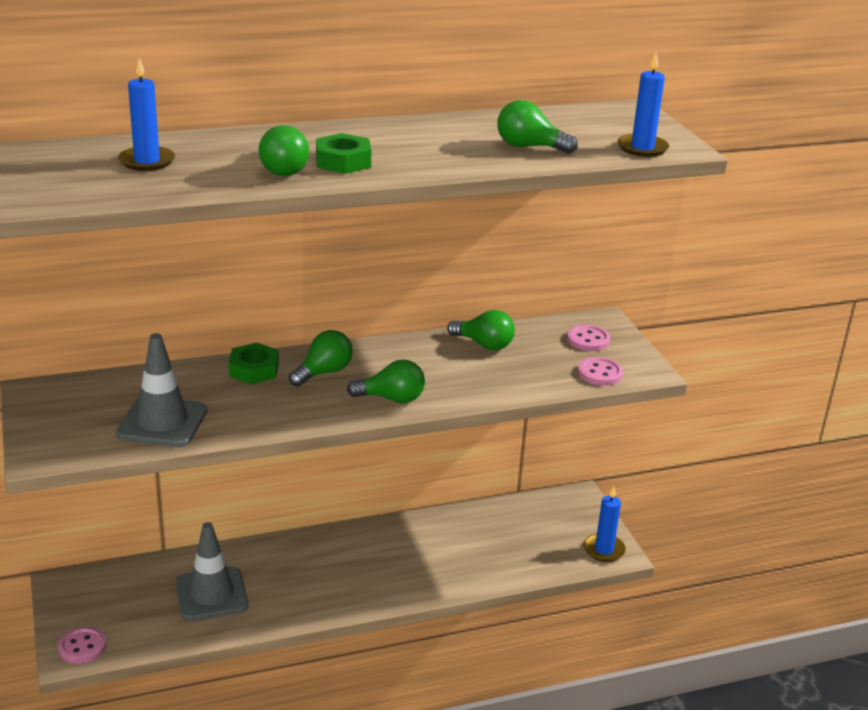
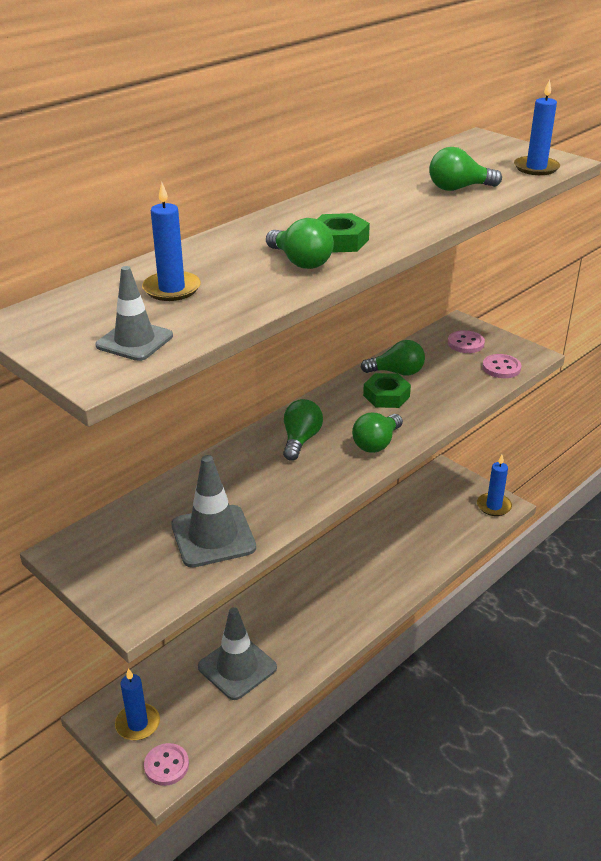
camera: 25 degrees left, 5 degrees up
green nut [229,342,279,384] -> green nut moved to [363,373,411,408]
green light bulb [347,359,425,403] -> green light bulb turned 150 degrees clockwise [352,413,403,453]
none -> grey traffic cone [95,266,173,361]
none -> blue candle [115,668,160,741]

